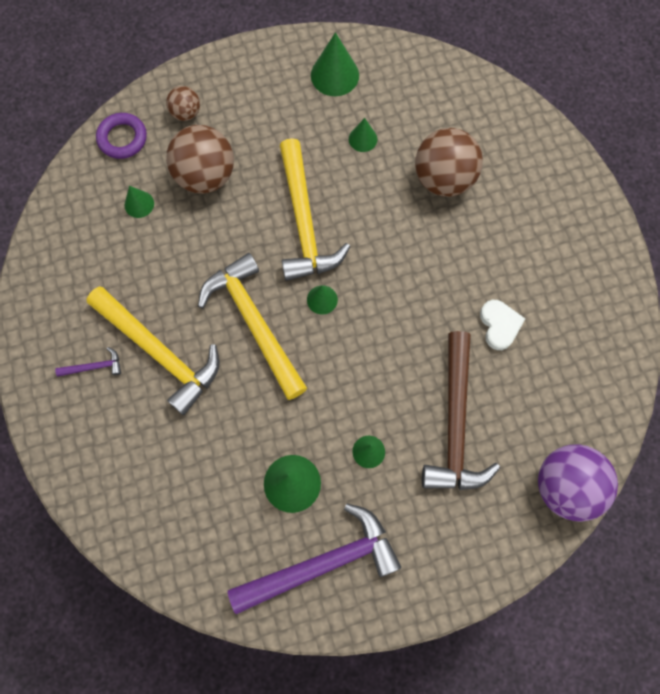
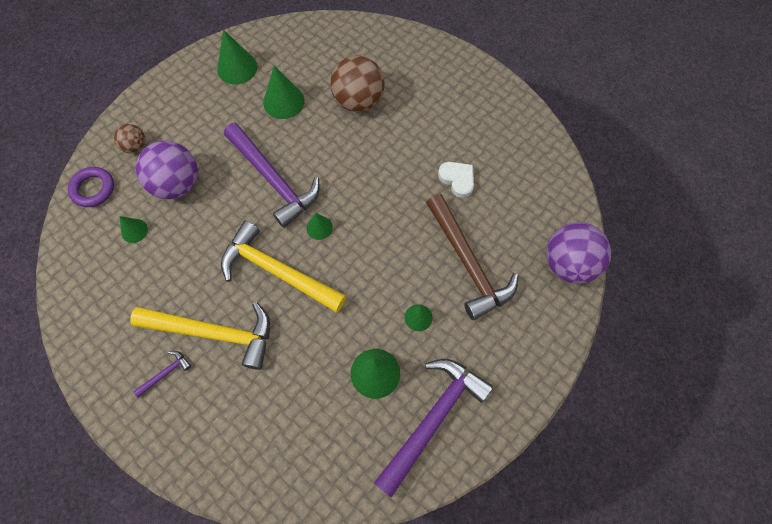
camera: 30 degrees left, 5 degrees down
brown ball [166,125,234,194] -> purple ball [136,141,198,199]
yellow hammer [280,138,350,281] -> purple hammer [224,123,320,228]
green cone [349,118,377,152] -> green cone [263,65,305,119], size x1.73

